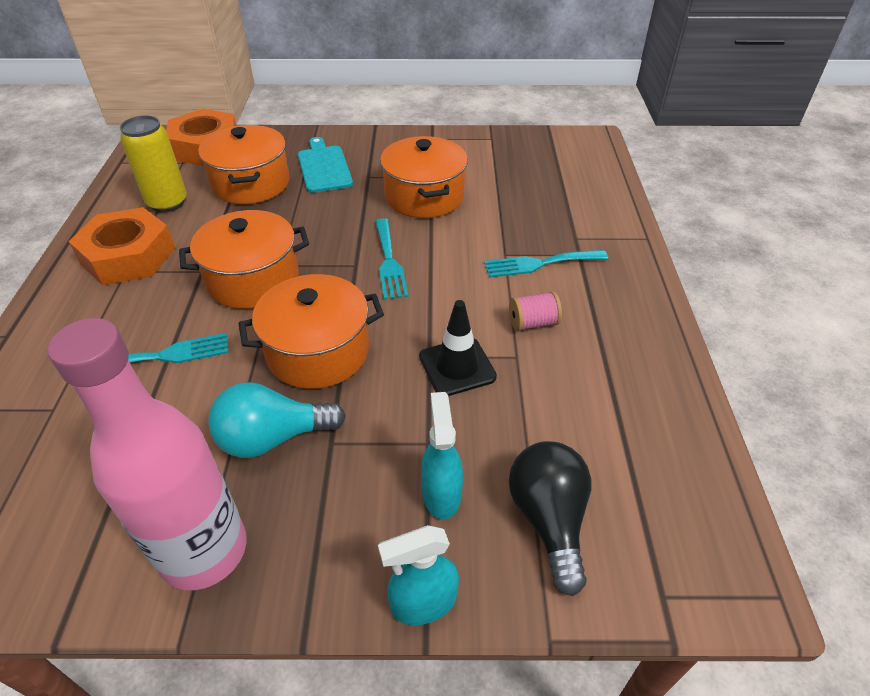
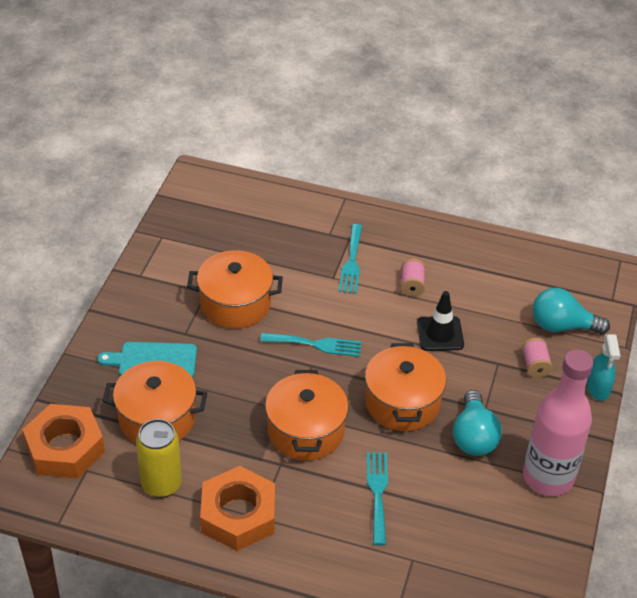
camera: 75 degrees left, 0 degrees up
turquoise spray bottle [421,392,463,519] -> pink spool [522,338,553,378]
black light bulb [509,441,591,596] -> turquoise light bulb [533,288,610,335]

